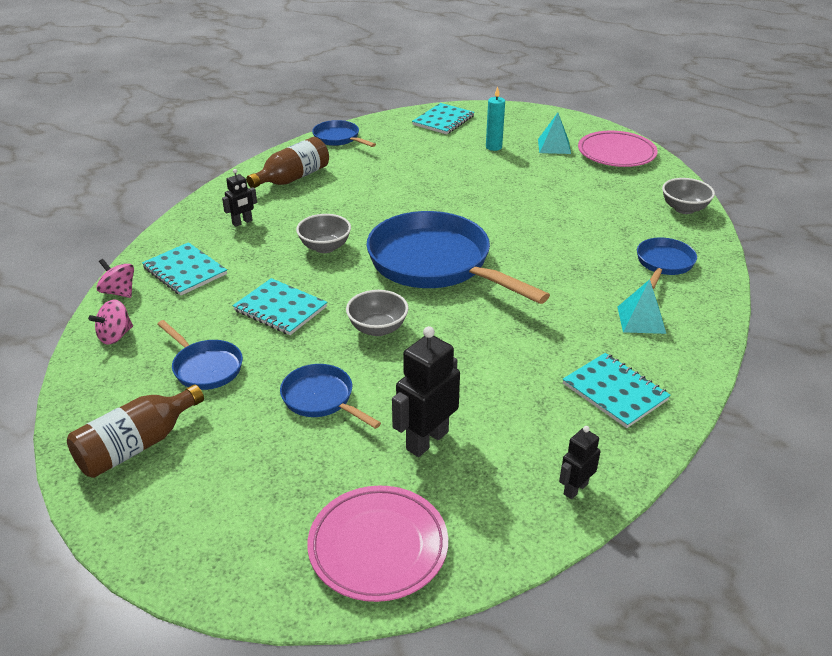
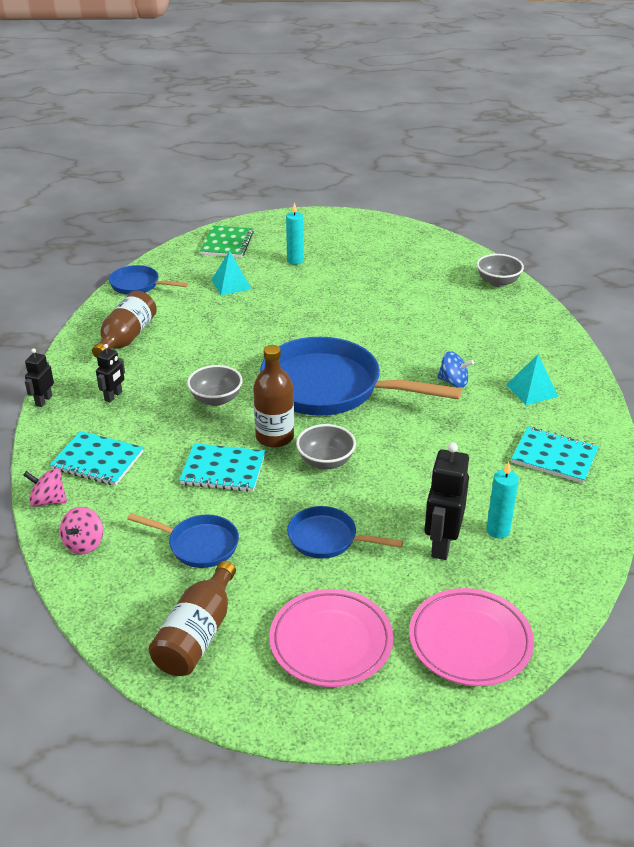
camera: 25 degrees left, 0 degrees up
turquoise notebook [412,103,475,134] -> green notebook [200,226,254,257]
turquoise pyramid [538,113,571,154] -> turquoise pyramid moved to [212,251,252,295]
black robot [559,426,600,499] -> black robot moved to [25,348,54,407]
pink plate [578,131,658,167] -> pink plate moved to [269,589,393,687]
blue pan [637,238,697,289] -> none
none -> brown bottle [253,345,294,448]
none -> blue spinning top [437,351,474,388]
none -> turquoise candle [486,462,519,539]

